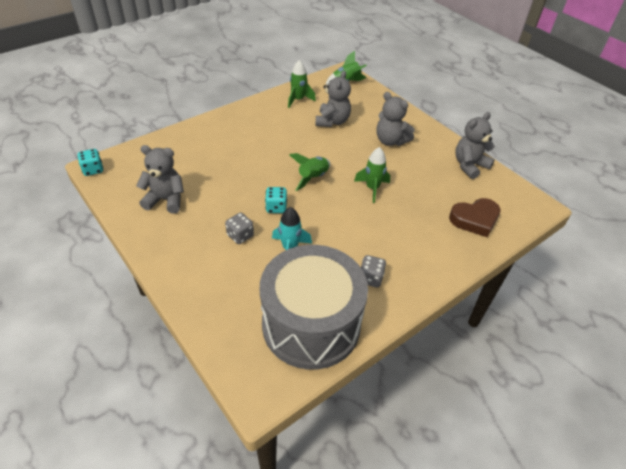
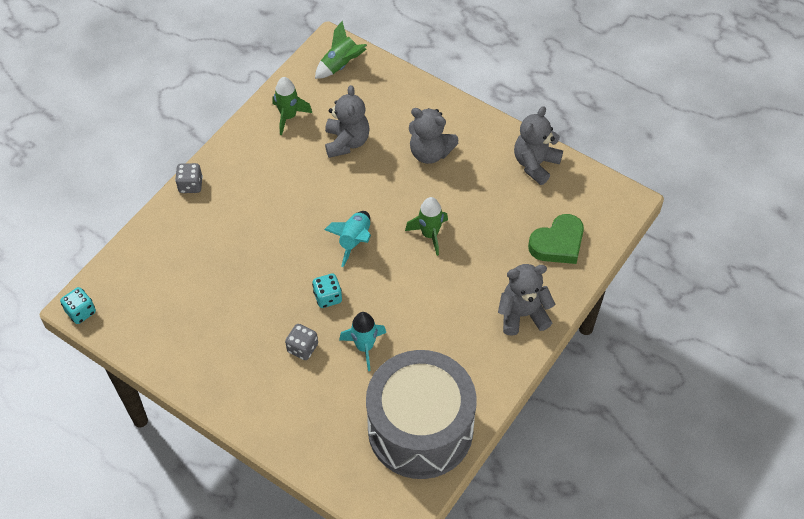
camera: 15 degrees left, 10 degrees up
grey teddy bear [136,145,184,214] -> grey teddy bear moved to [498,264,555,336]
green rocket [289,153,330,191] -> turquoise rocket [324,211,371,267]
grey dice [361,255,386,287] -> grey dice moved to [175,163,203,193]
brown heart [449,198,501,237] -> green heart [528,214,584,264]

